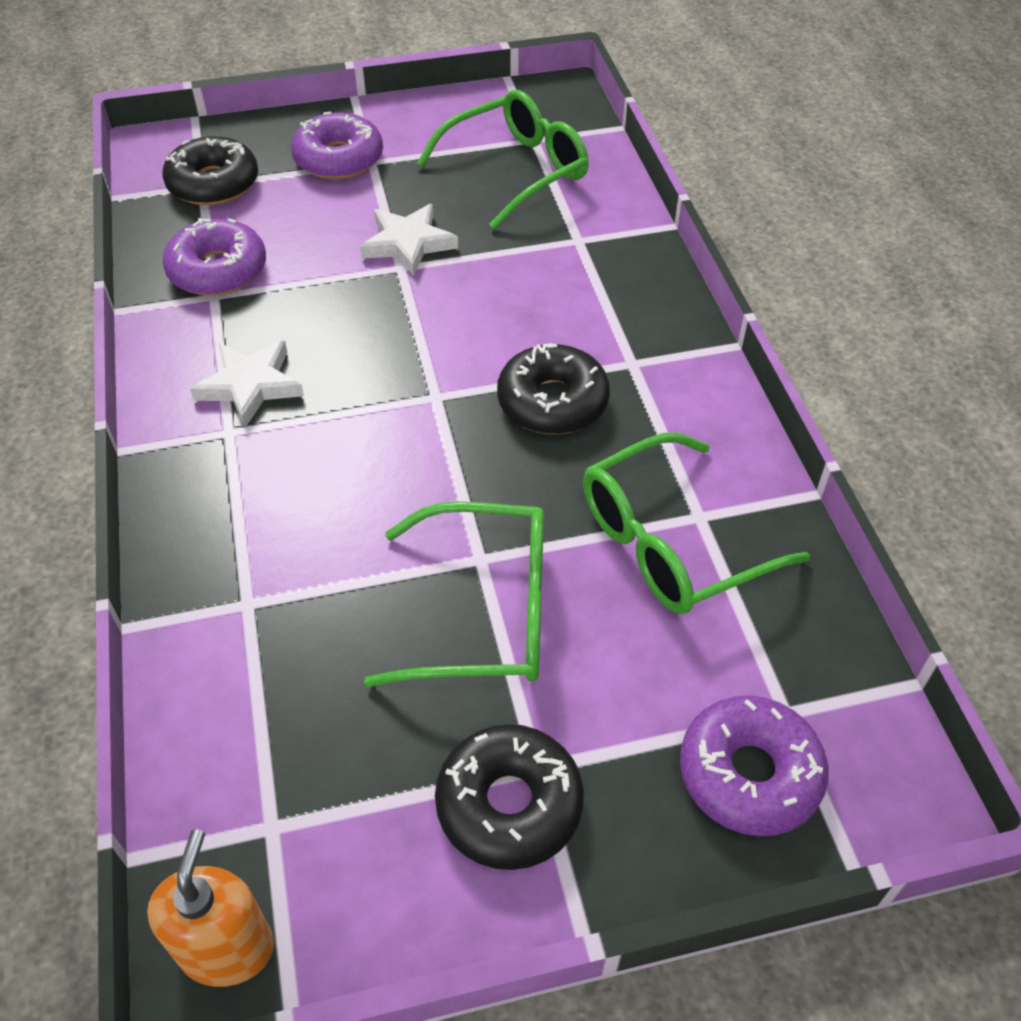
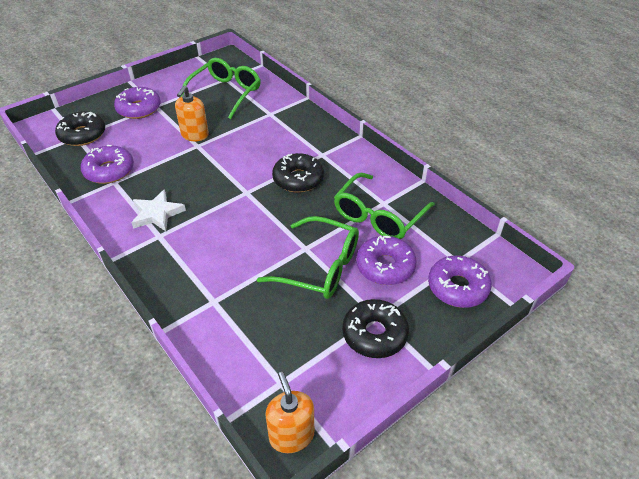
camera: 25 degrees left, 5 degrees down
white star [360,204,458,276] -> orange soap dispenser [175,86,209,141]
green glasses [364,502,544,687] -> green glasses turned 45 degrees clockwise [257,216,359,299]
none -> purple donut [356,236,417,285]

